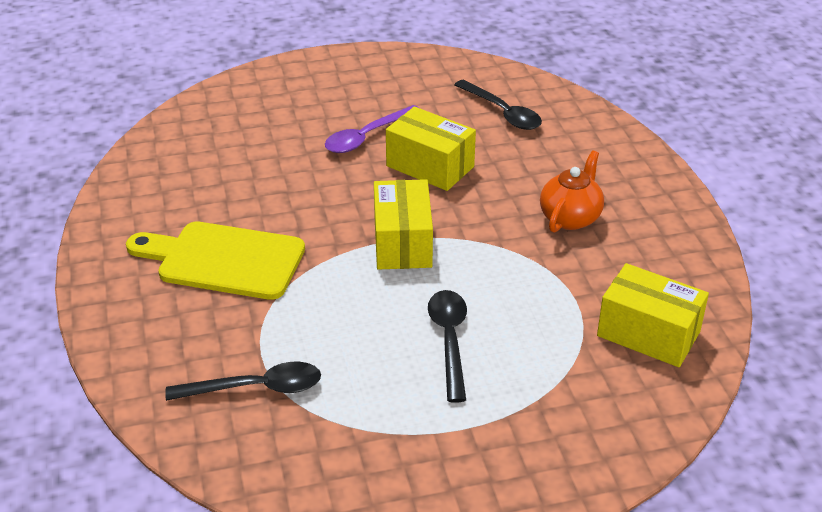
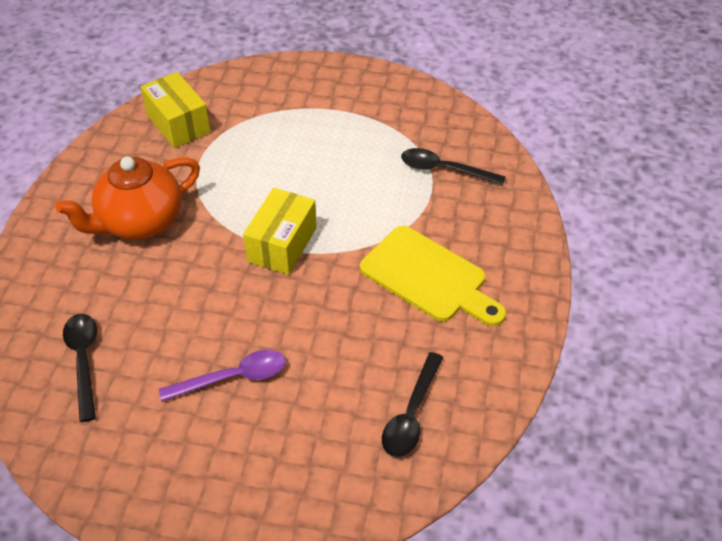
camera: 155 degrees left, 10 degrees up
yellow box [386,107,476,191] -> none
black spoon [428,290,467,403] -> black spoon moved to [382,352,444,457]
orange teapot [540,150,604,233] -> orange teapot [55,156,200,240], size x1.60

